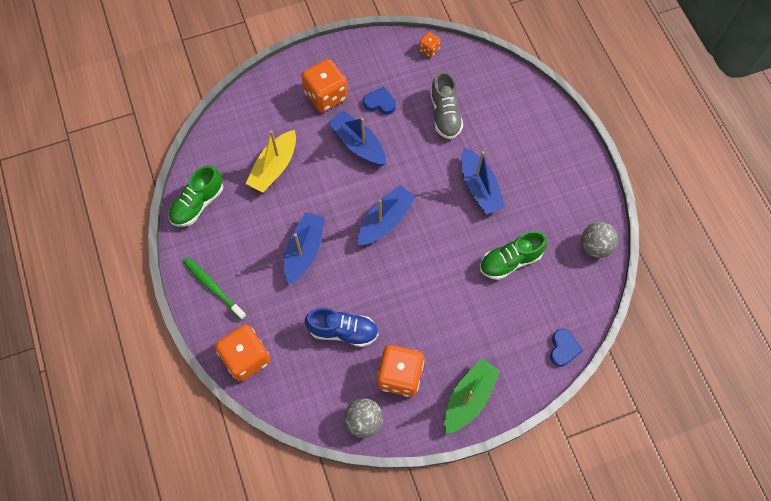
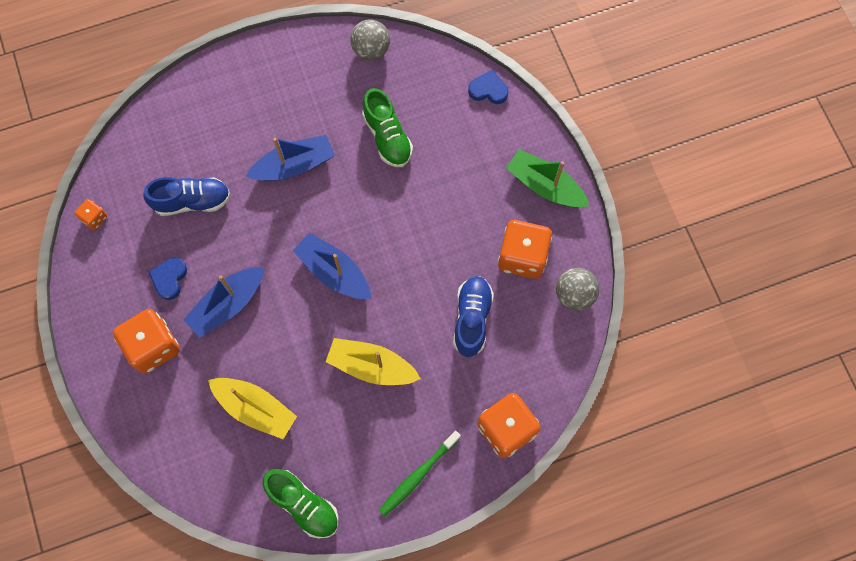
camera: 90 degrees left, 5 degrees up
blue boat [284,212,325,285] -> yellow boat [326,338,421,385]
grey shoe [430,71,463,139] -> blue shoe [143,177,231,216]

